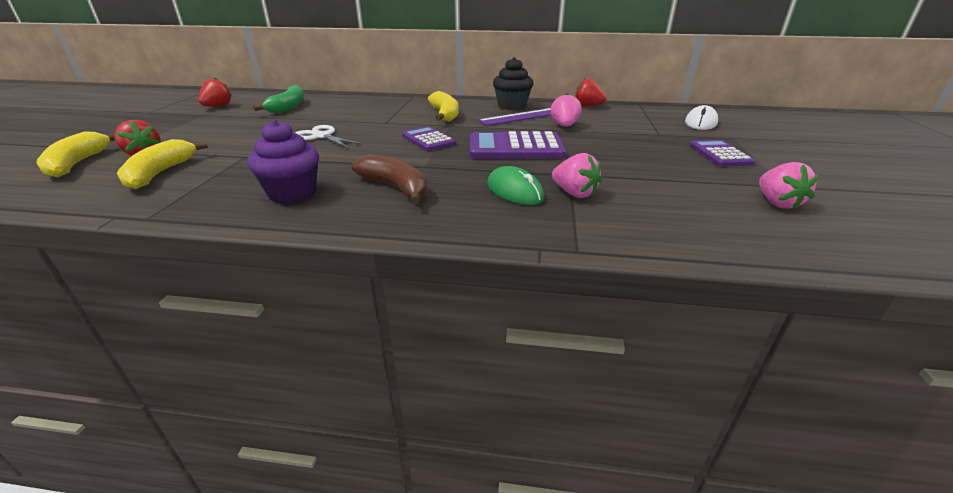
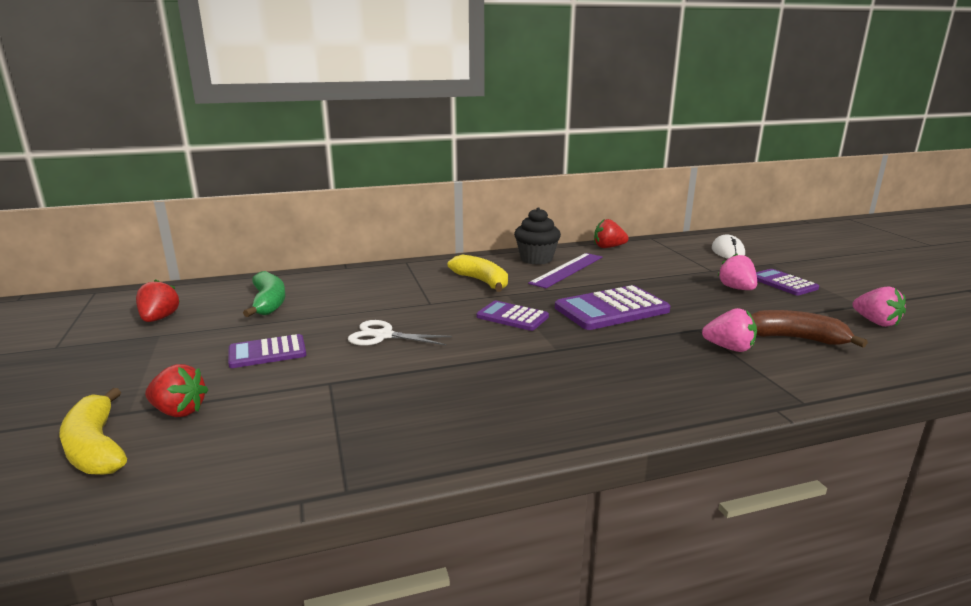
camera: 25 degrees left, 10 degrees down
yellow banana [117,139,208,189] -> none
purple cupcake [248,120,319,204] -> none
brown banana [352,154,428,205] -> brown banana moved to [751,310,868,348]
green mouse [487,166,544,205] -> none
pink strawberry [550,93,581,127] -> pink strawberry moved to [717,254,757,290]
none -> purple calculator [228,334,306,368]

